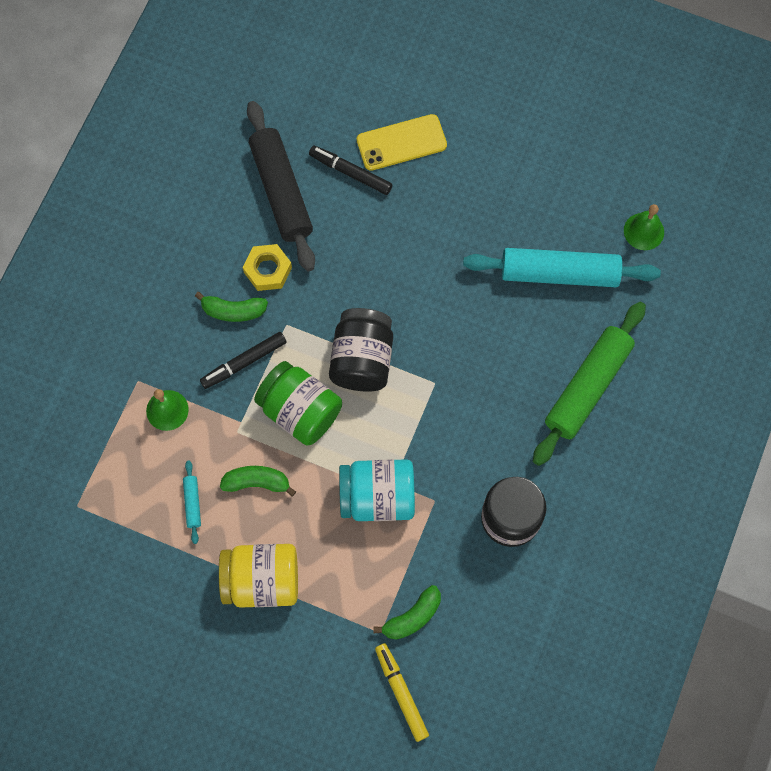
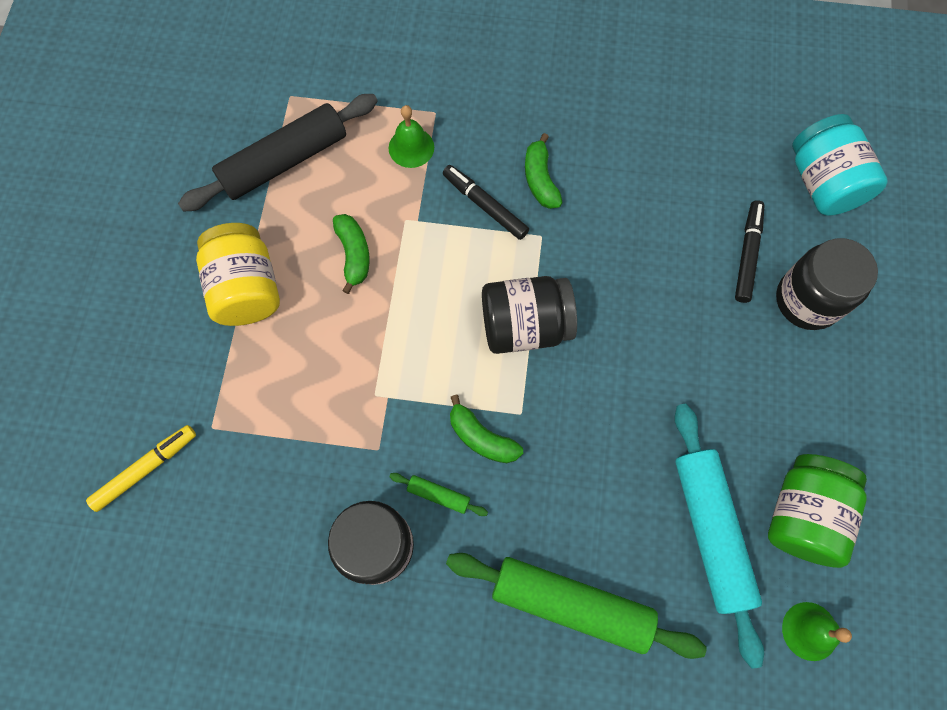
camera: 75 degrees right, 0 degrees up
turquoise rolling pin [183,460,201,544] -> none
yellow nut [243,244,292,291] -> none
black rolling pin [247,101,315,271] -> black rolling pin moved to [178,94,378,212]
green jar [254,361,342,446] -> green jar moved to [768,454,867,568]
turquoise jar [339,459,415,521] -> turquoise jar moved to [792,114,888,216]
yellow phone [357,114,447,171] -> black jar [776,238,878,330]
green banana [374,585,441,640] -> green banana moved to [450,395,523,463]
none -> green rolling pin [389,473,488,516]

